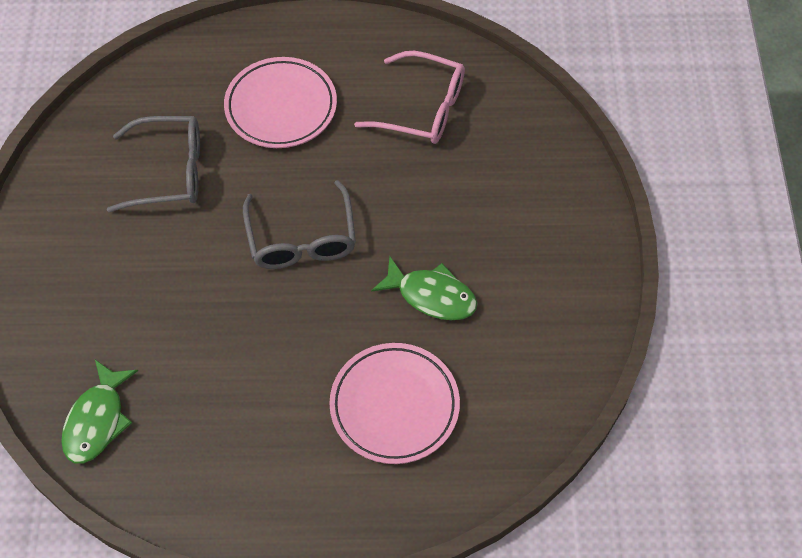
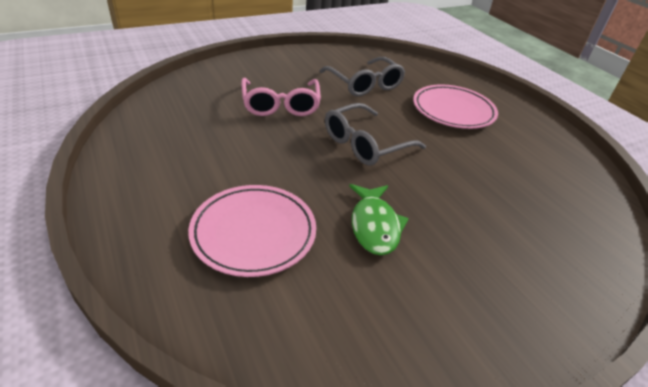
camera: 60 degrees right, 20 degrees down
green fish [61,360,138,464] -> none
pink glasses [354,51,465,144] -> pink glasses moved to [241,78,321,116]

